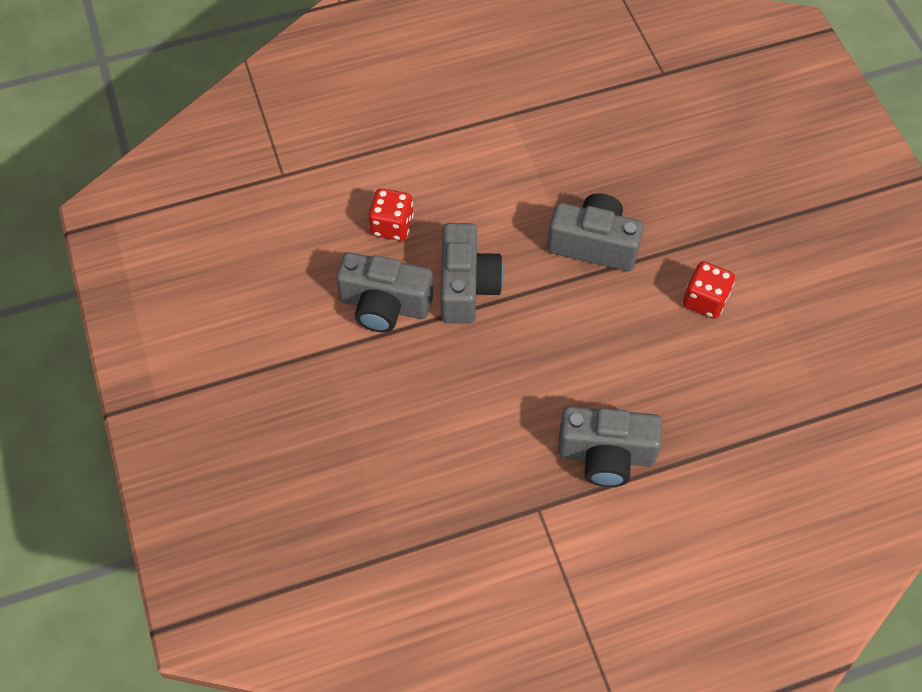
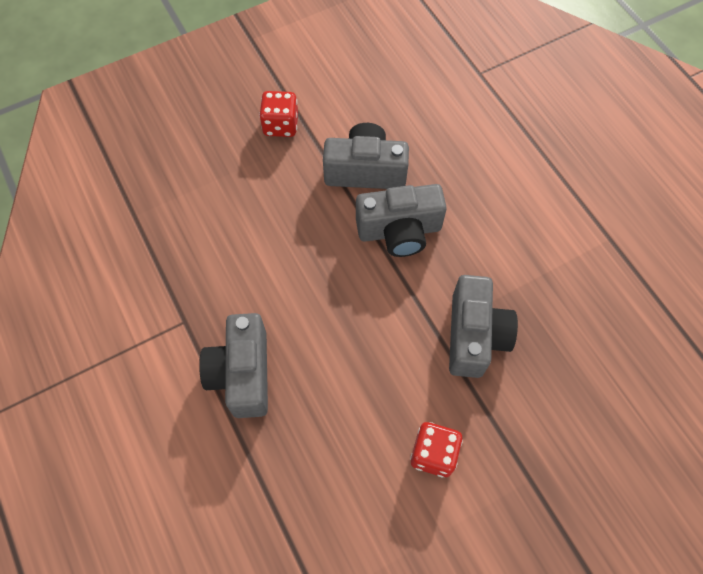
camera: 80 degrees right, 5 degrees up
grey camera [336,252,433,332] -> grey camera turned 90 degrees clockwise [323,123,409,189]
red dice [369,188,414,241] -> red dice moved to [259,91,298,137]

